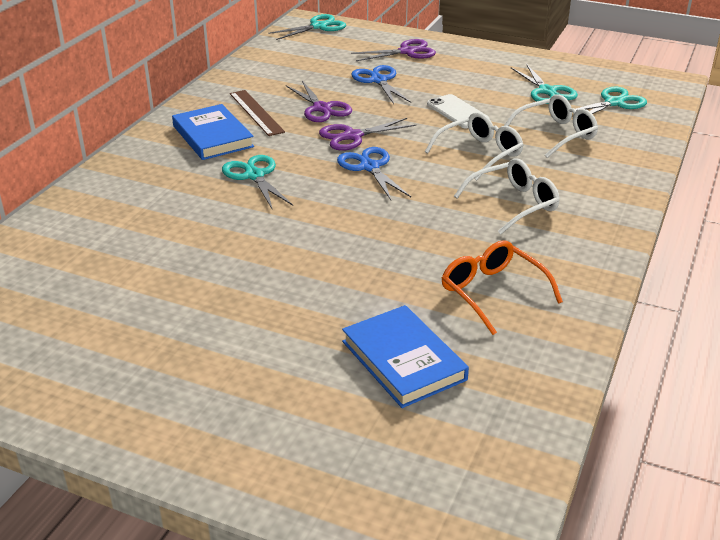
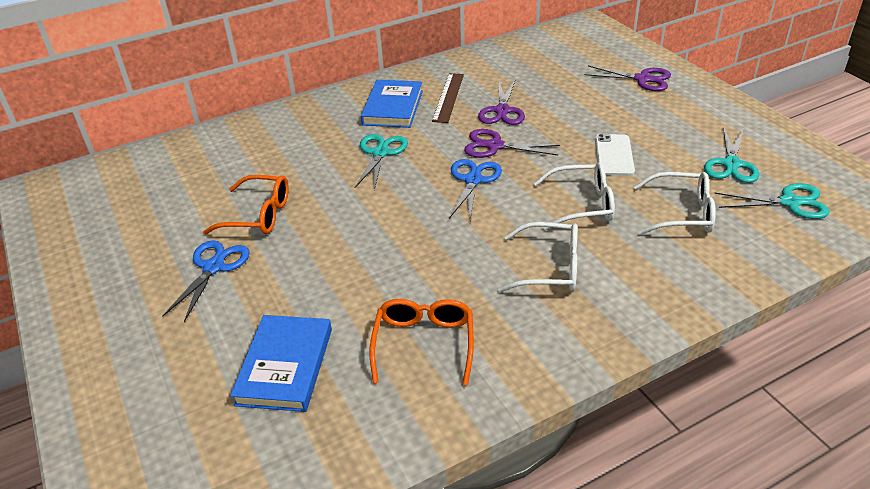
camera: 40 degrees right, 5 degrees up
turquoise scissors [268,14,346,40] -> none
blue scissors [351,65,411,104] -> blue scissors moved to [162,240,250,322]
none -> orange glasses [203,175,289,235]

